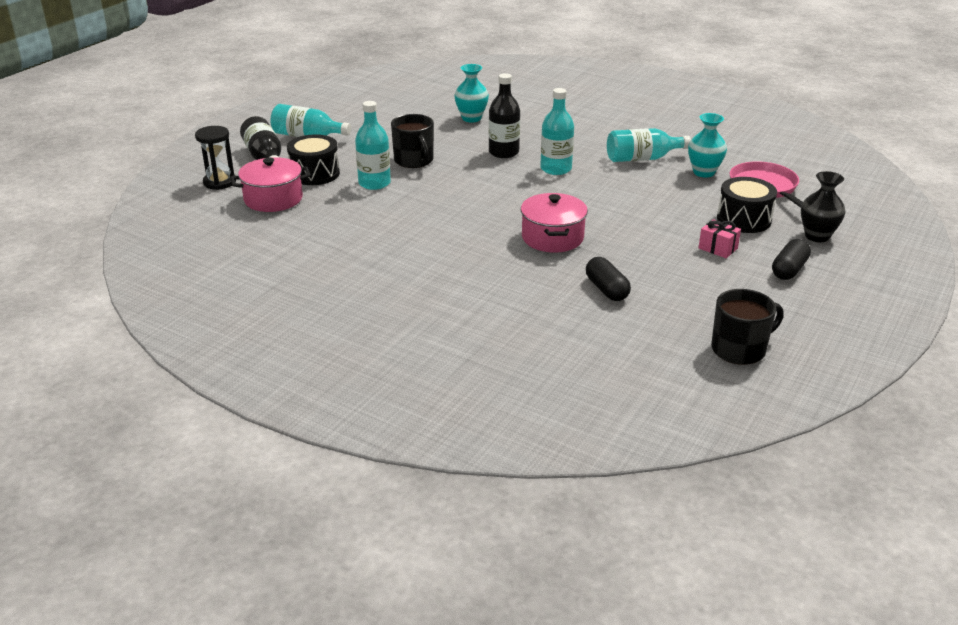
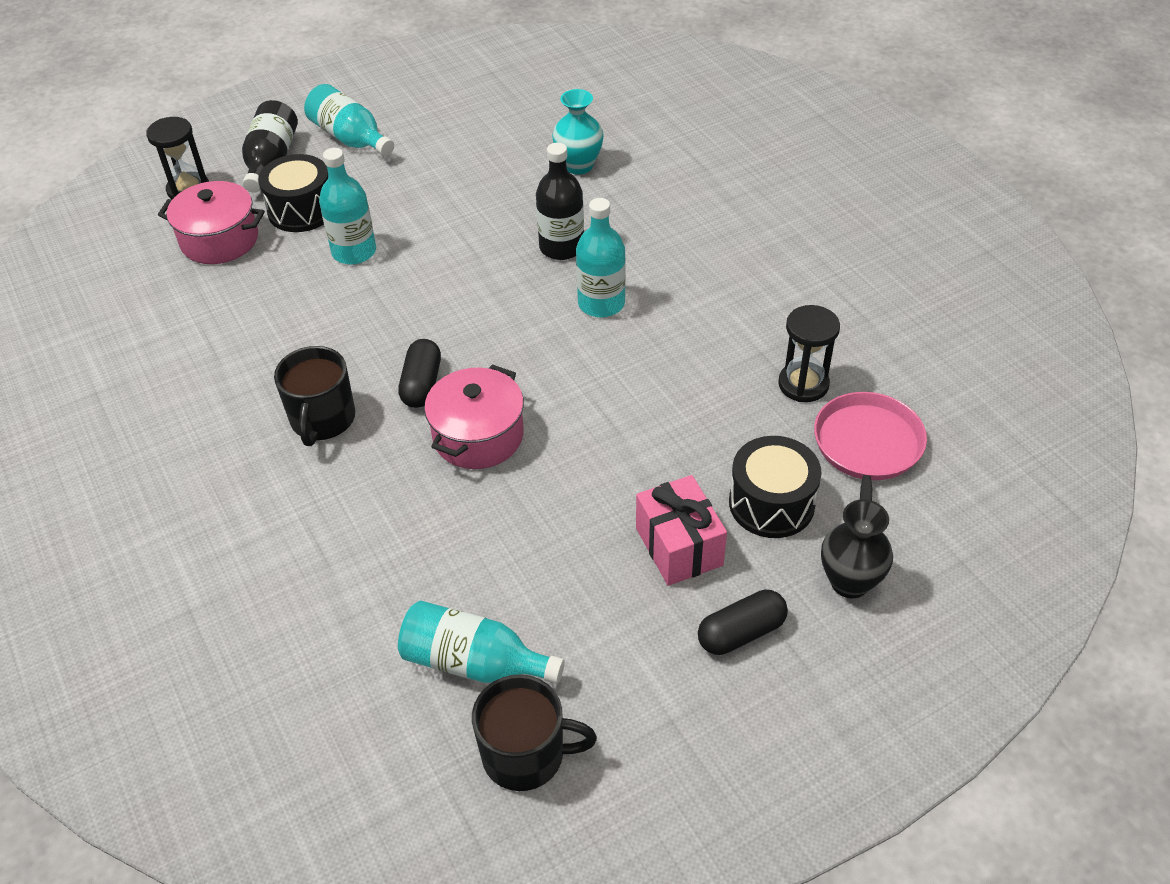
camera: 30 degrees right, 15 degrees up
black mug [391,114,434,168] -> black mug moved to [274,346,355,446]
black capsule [586,257,631,301] -> black capsule moved to [398,339,441,408]
turquoise bottle [607,128,691,162] -> turquoise bottle moved to [398,601,565,684]
turquoise vase [688,113,727,177] -> black hourglass [778,305,840,402]
pink gift [698,219,741,258] -> pink gift [636,475,727,586], size x1.58

